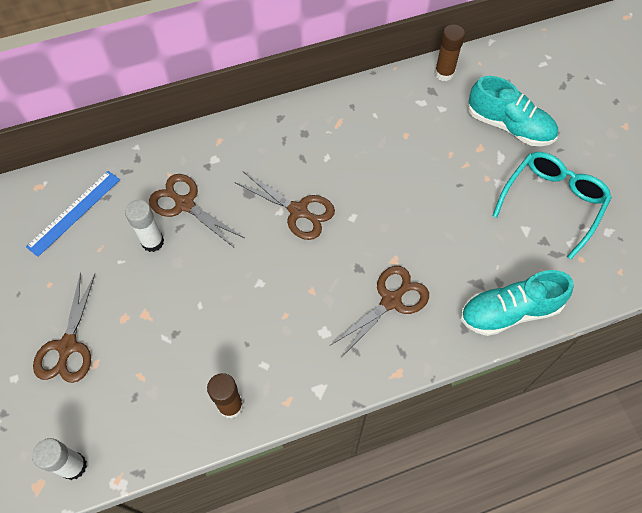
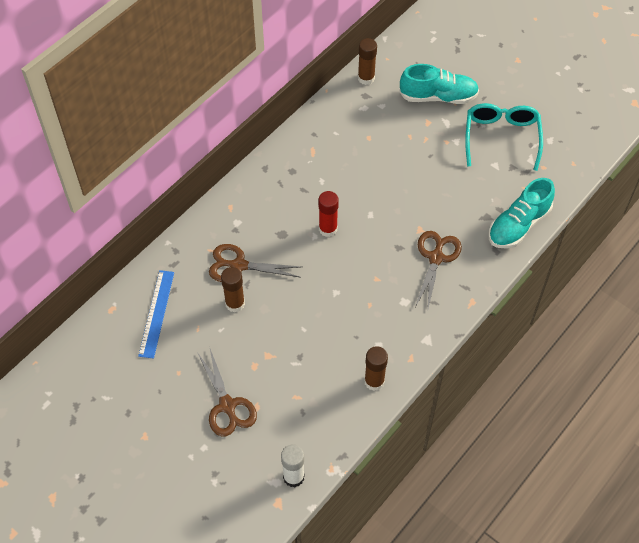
camera: 30 degrees left, 5 degrees down
white glue stick [125,200,164,252] -> brown glue stick [221,267,245,313]
brown scissors [236,172,335,240] -> red glue stick [318,191,339,237]

